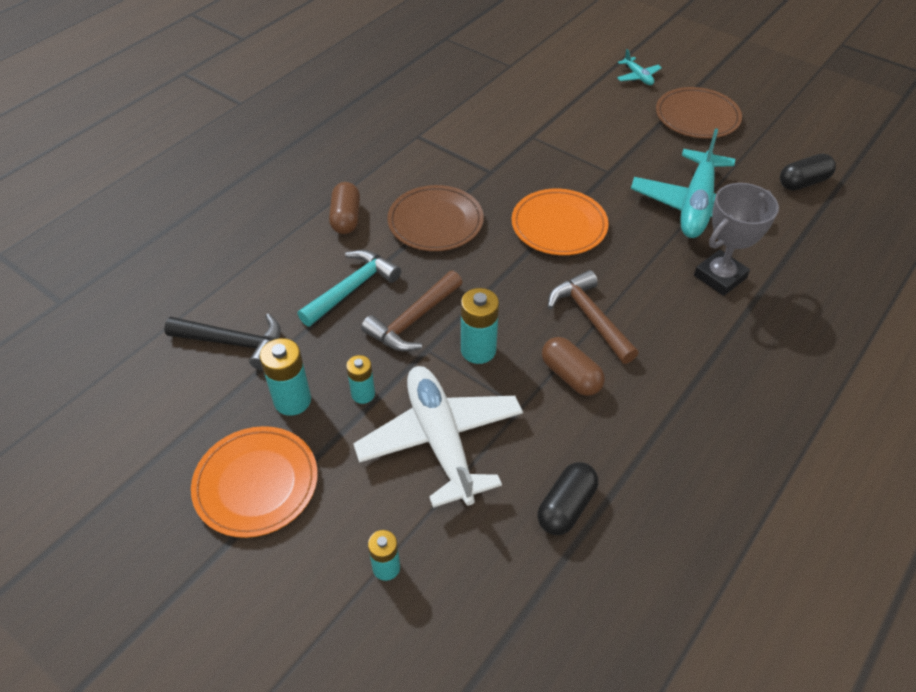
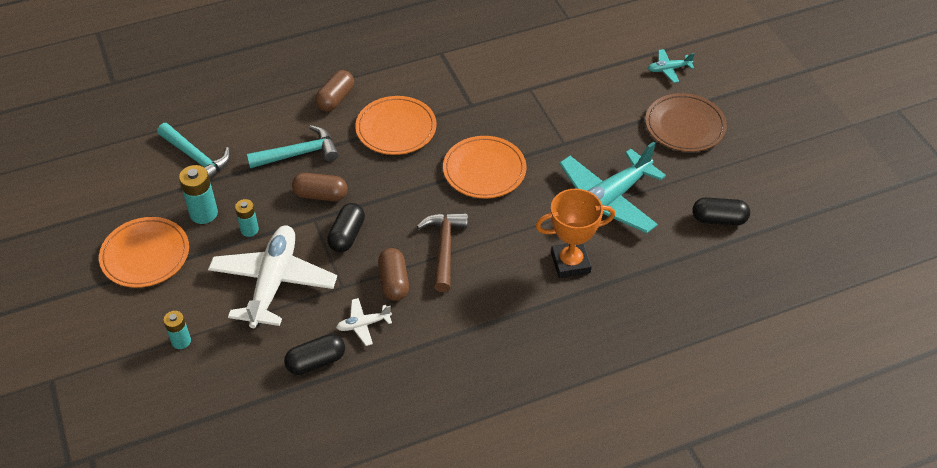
camera: 30 degrees right, 0 degrees up
black hammer [164,313,281,370] -> turquoise hammer [157,123,230,179]
brown hammer [361,271,463,352] -> brown capsule [292,173,348,201]
brown plate [387,185,484,251] -> orange plate [355,96,437,155]
turquoise battery [461,288,499,364] -> black capsule [327,203,365,252]
turquoise plane [617,49,662,85] -> turquoise plane turned 75 degrees clockwise [648,49,695,83]
grey trophy [694,183,779,296] -> orange trophy [535,189,615,278]
none -> white plane [336,298,392,346]

